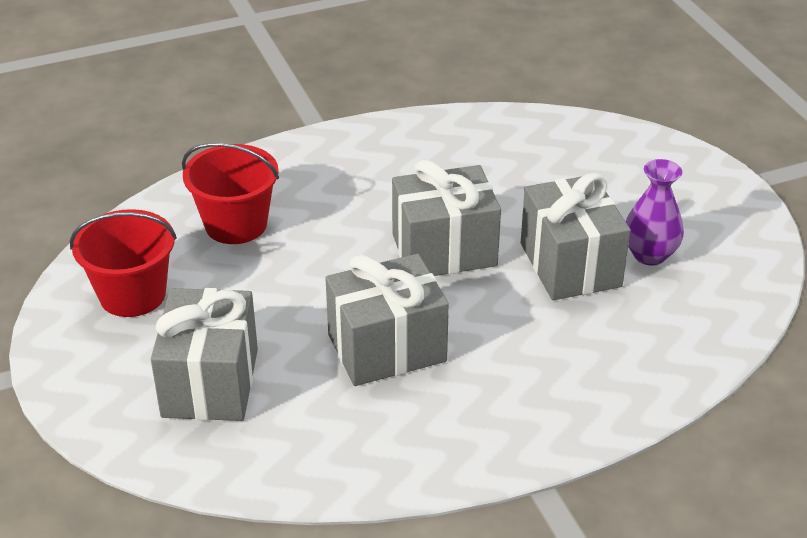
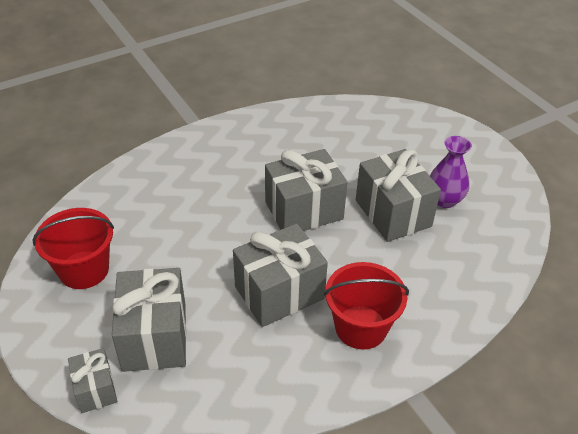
camera: 10 degrees left, 5 degrees up
red bucket [182,143,279,244] -> red bucket moved to [324,262,409,350]
none -> grey gift [68,348,117,413]

